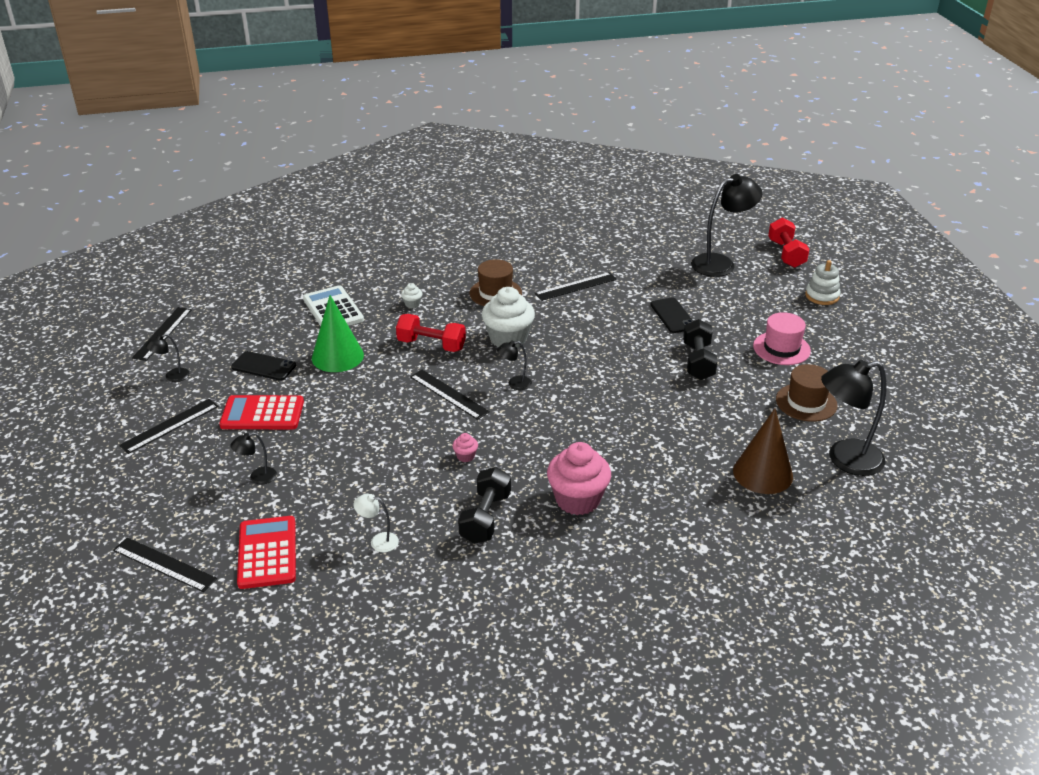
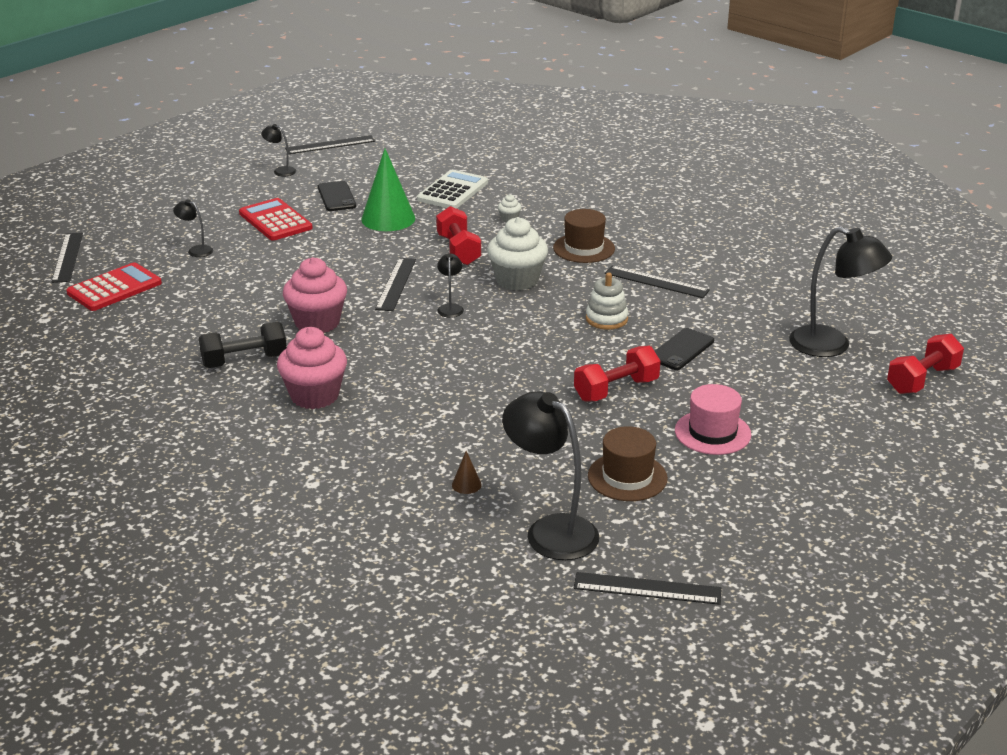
camera: 55 degrees right, 5 degrees down
black ruler [119,399,219,454] -> black ruler moved to [574,572,721,605]
white lamp [354,494,399,552] -> none
pink cupcake [452,433,478,462] -> pink cupcake [283,257,347,333], size x2.36
black lamp [497,341,532,390] -> black lamp turned 45 degrees clockwise [437,253,464,318]
black dumbbell [683,319,718,380] -> red dumbbell [574,346,660,401]
brown cone [733,408,793,494] -> brown cone [452,451,482,494], size x0.41
white stacking toy [805,260,841,305] -> white stacking toy moved to [586,272,629,330]

